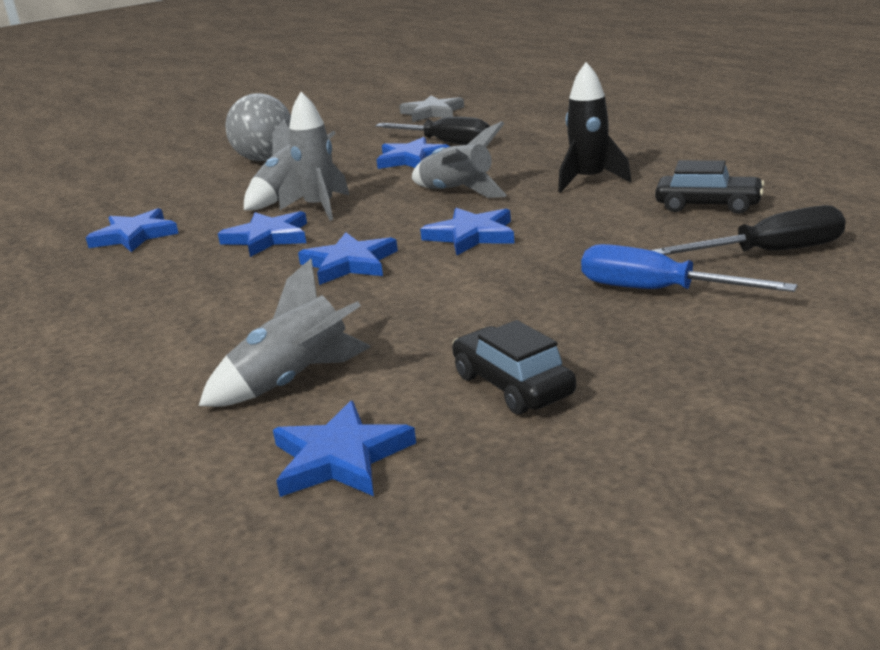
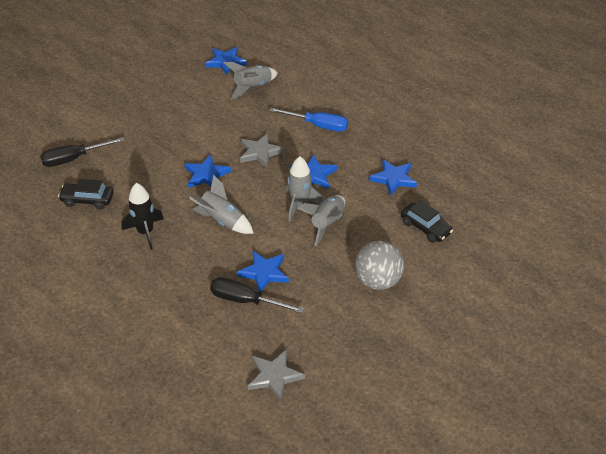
camera: 165 degrees right, 20 degrees up
blue star [298,233,398,285] -> grey star [240,133,284,168]
black car [452,320,576,415] -> black car moved to [401,200,453,243]
blue screwdriver [581,244,798,292] -> blue screwdriver moved to [269,108,348,132]

